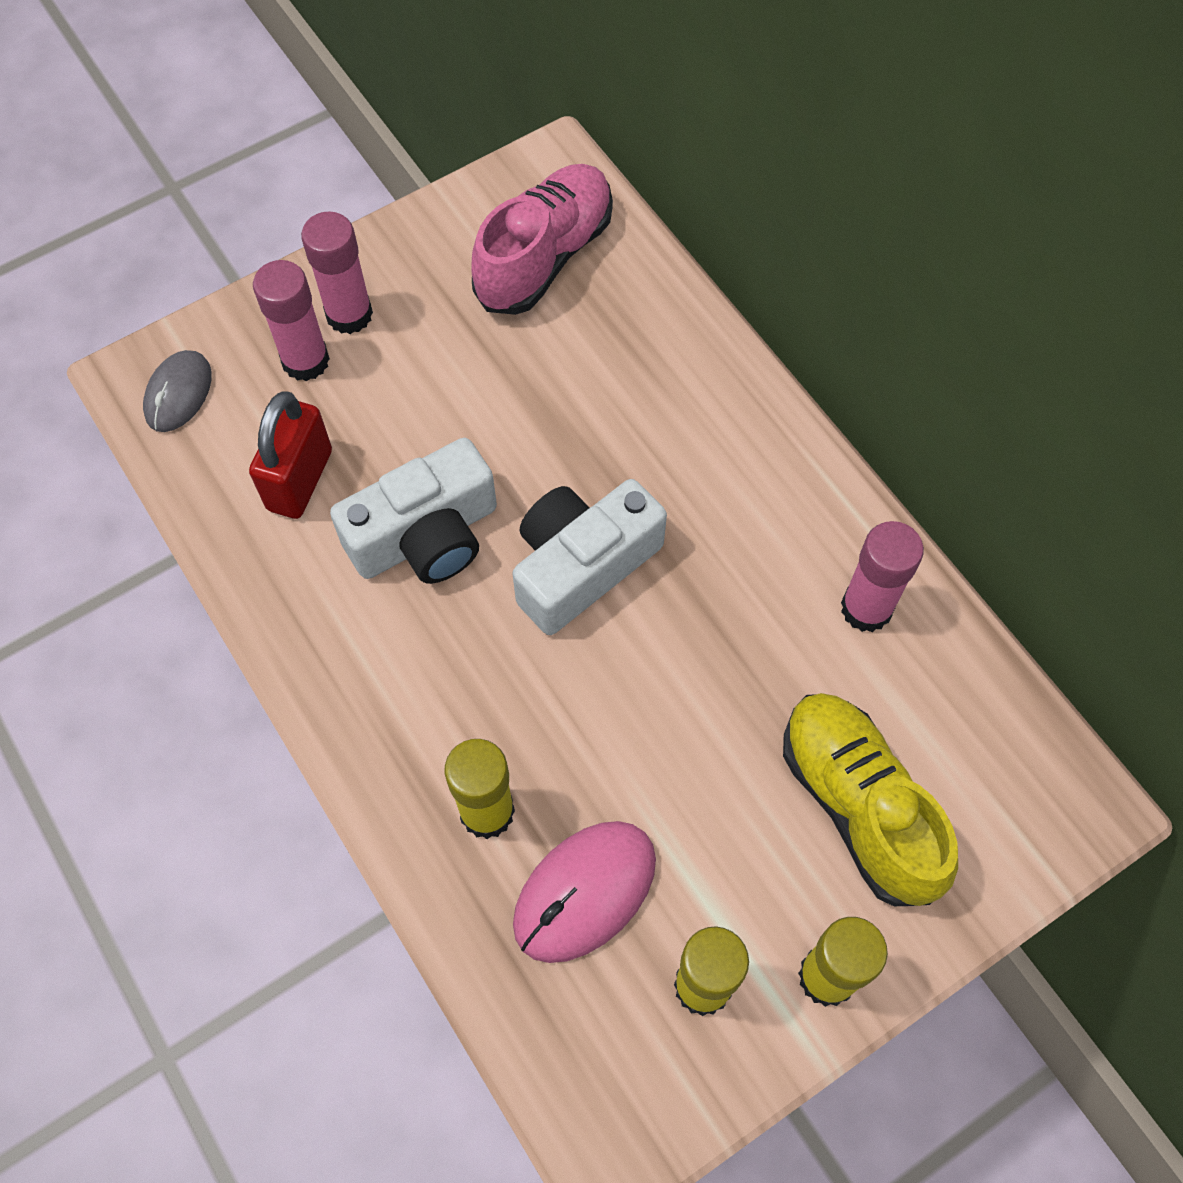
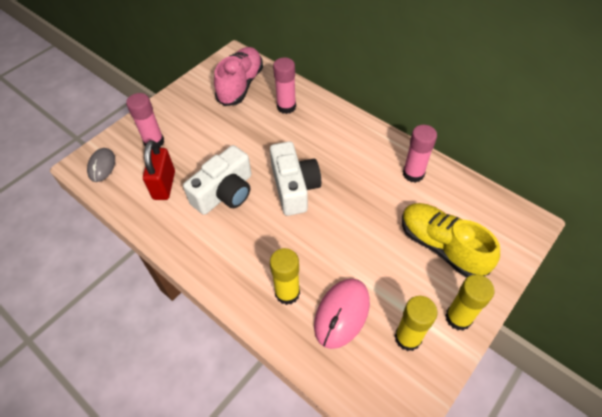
camera: 15 degrees left, 10 degrees down
pink glue stick [301,211,373,334] -> pink glue stick moved to [273,57,296,114]
white camera [513,479,667,635] -> white camera turned 135 degrees clockwise [270,141,321,216]

